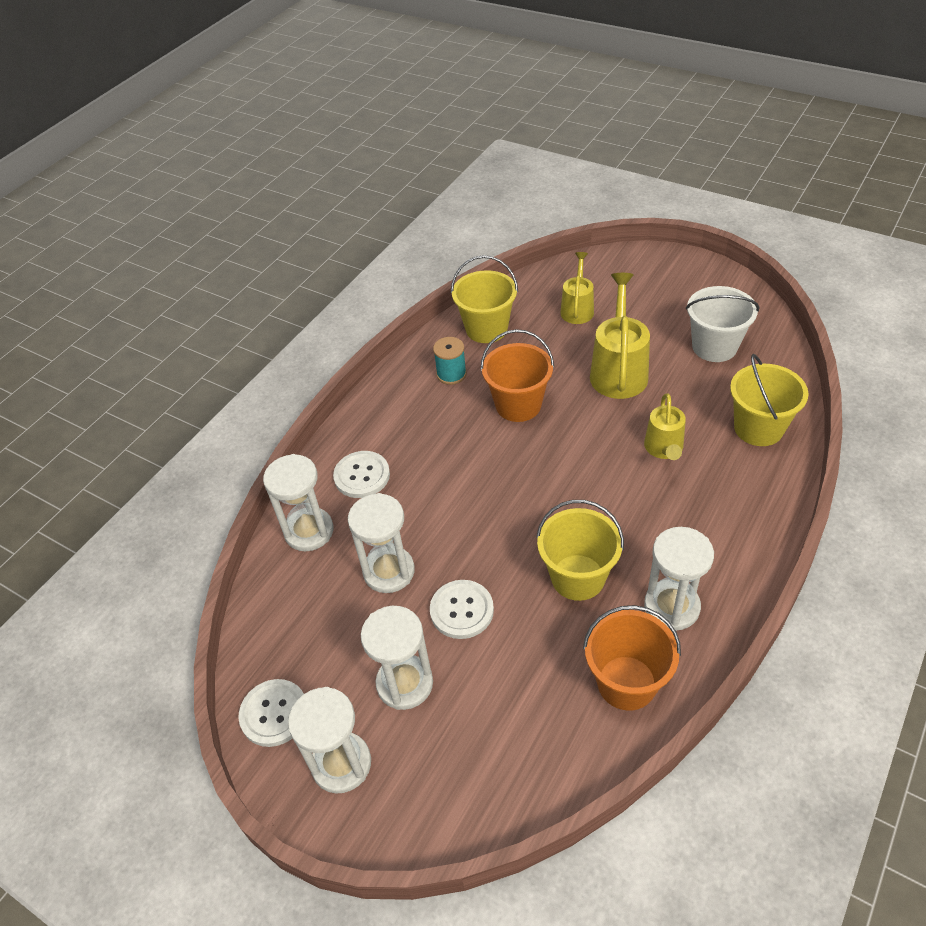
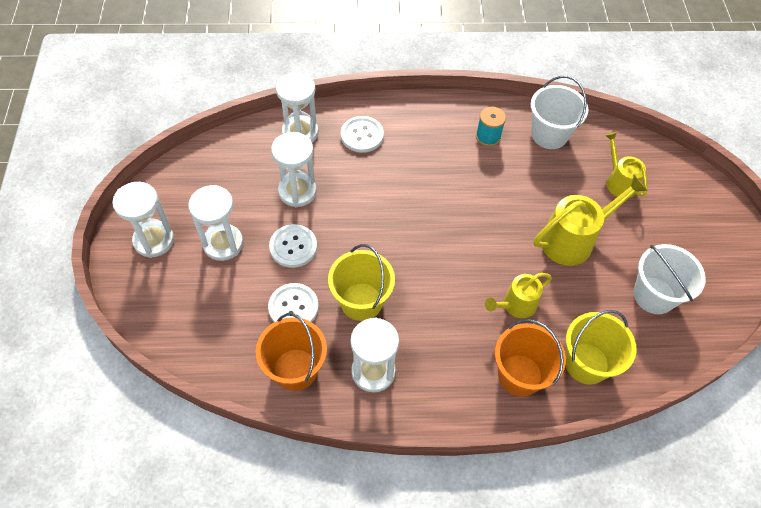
camera: 50 degrees right, 10 degrees up
white button [238,679,304,747] -> white button moved to [268,283,319,322]
yellow bucket [451,255,518,343] -> white bucket [531,76,588,149]
orange bucket [480,329,554,422] -> orange bucket moved to [495,319,566,397]
yellow watering can [560,252,594,324] -> yellow watering can turned 90 degrees counterclockwise [605,132,648,198]

